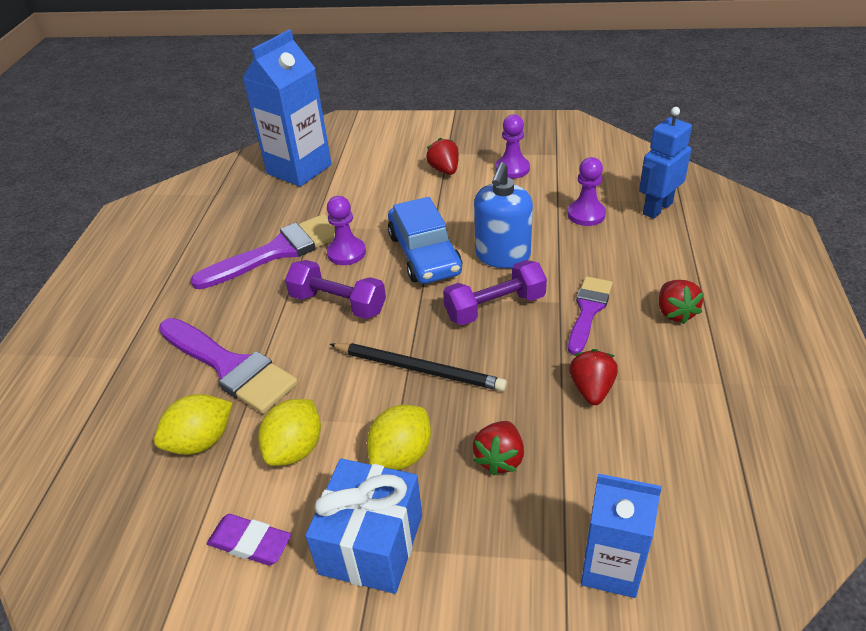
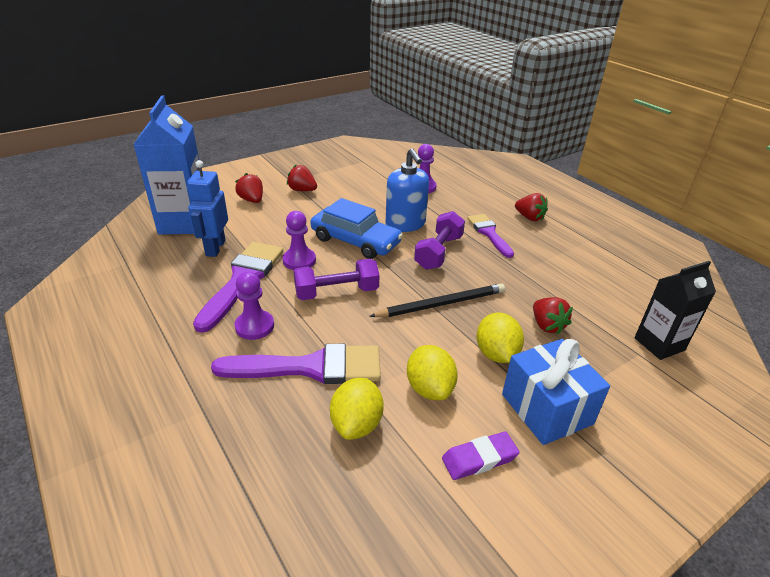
camera: 45 degrees left, 5 degrees down
purple pawn [495,114,530,179] -> purple pawn moved to [235,272,274,340]
red strawberry [569,349,618,405] -> red strawberry moved to [235,173,263,203]
blue carton [581,474,662,598] -> black carton [635,261,716,360]
blue robot [639,107,692,219] -> blue robot moved to [187,160,228,257]

